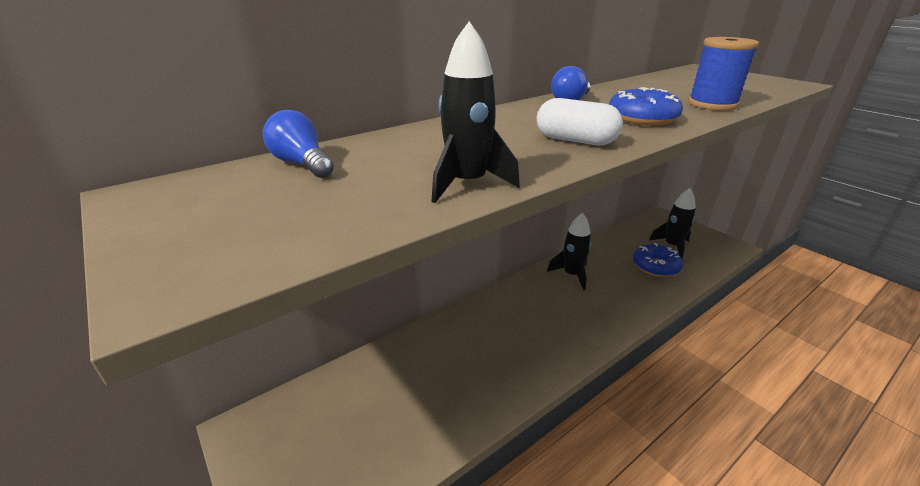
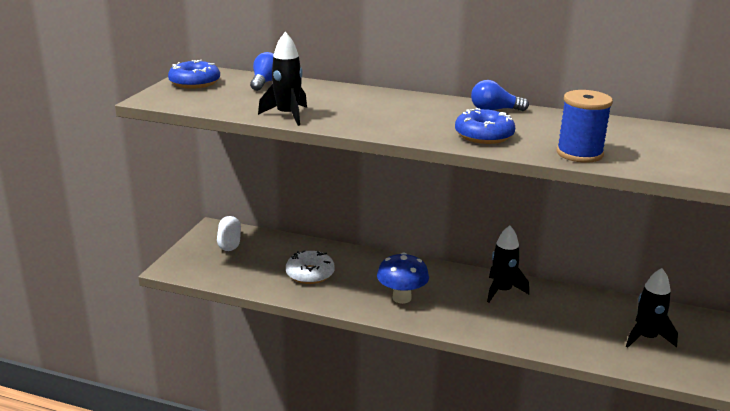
camera: 55 degrees right, 5 degrees down
white capsule [537,98,623,145] -> white capsule moved to [217,216,241,251]
blue donut [633,243,683,277] -> blue donut moved to [168,60,220,89]
none -> white donut [286,250,335,284]
none -> blue mushroom [377,253,429,304]

